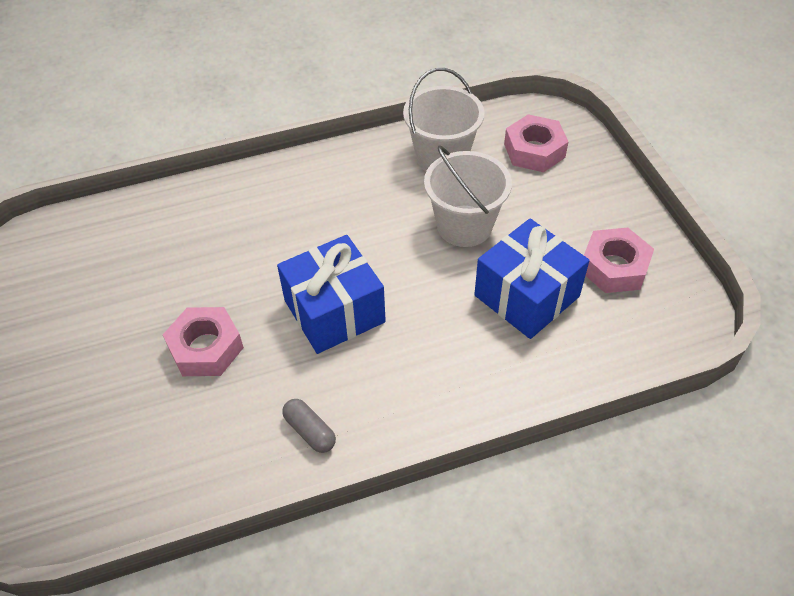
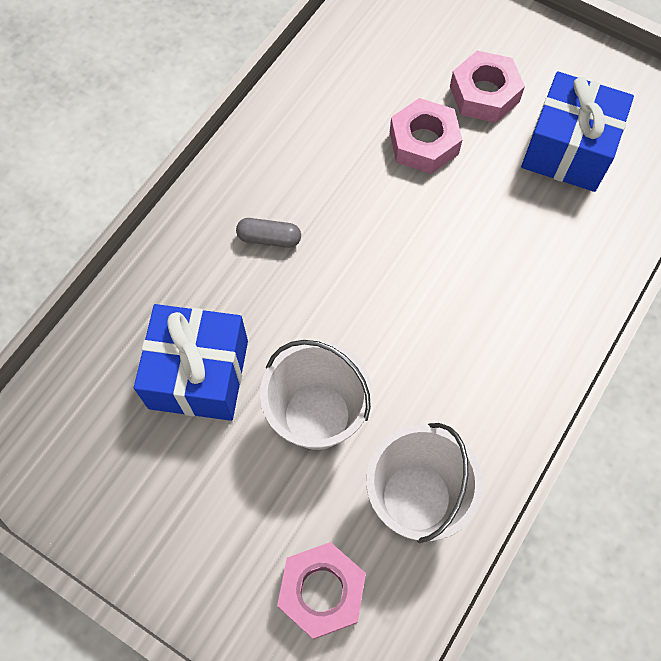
camera: 140 degrees right, 15 degrees up
blue gift [277,235,386,354] -> blue gift moved to [521,71,634,192]
grey capsule [282,399,336,453] -> grey capsule moved to [236,218,301,248]
pink nut [584,228,654,293] -> pink nut moved to [450,51,525,123]

